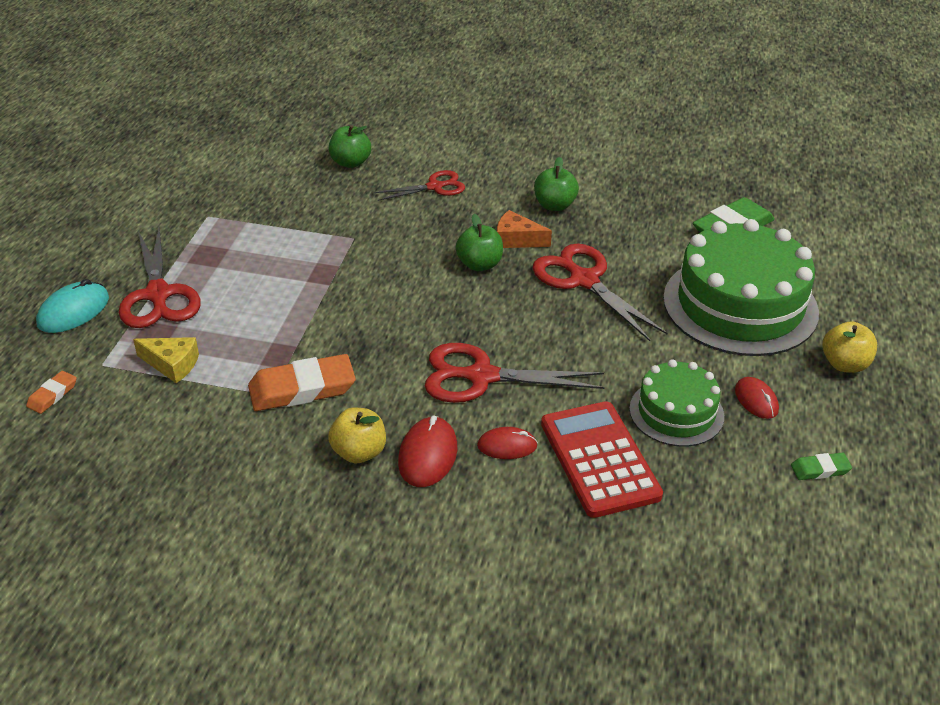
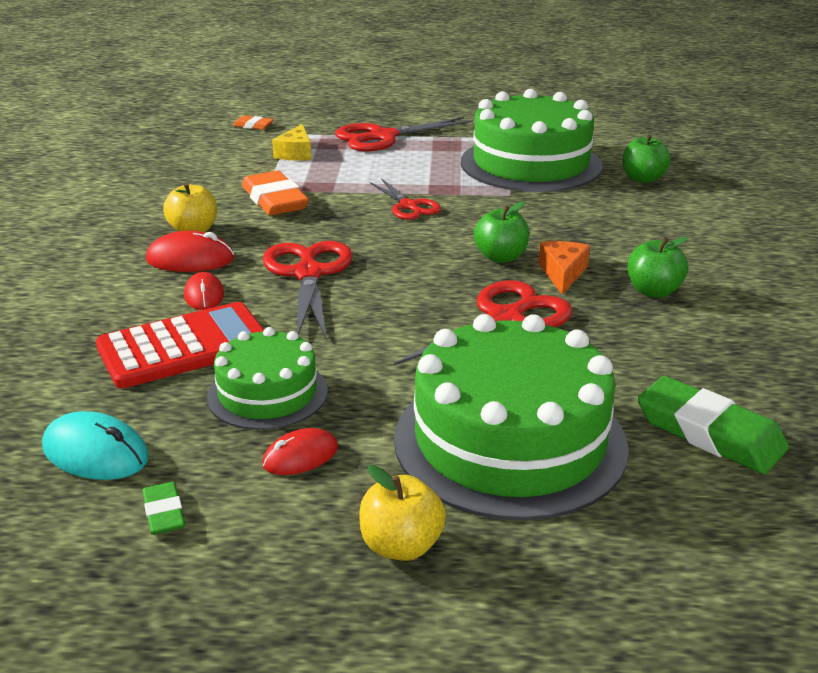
camera: 80 degrees right, 10 degrees down
turquoise mouse [36,279,109,333] -> turquoise mouse moved to [42,411,149,480]
red scissors [374,170,465,201] -> red scissors moved to [370,178,441,220]
none -> green cake [461,89,603,192]

